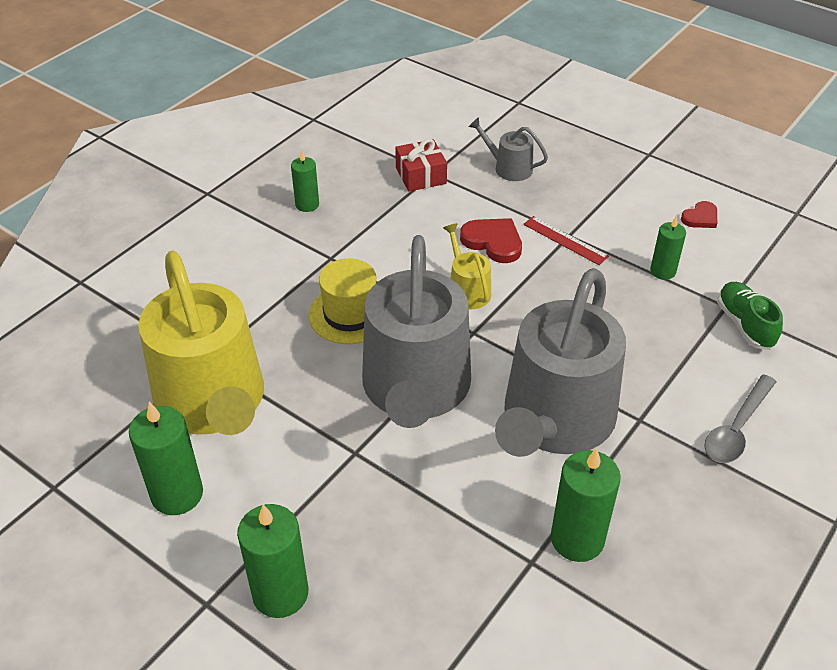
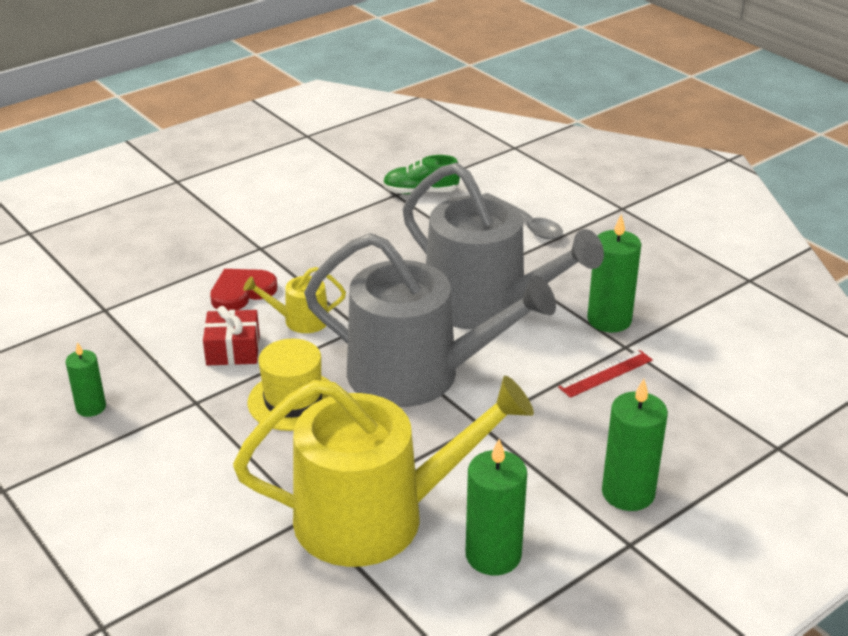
camera: 75 degrees left, 10 degrees down
red gift [395,139,447,192] -> red gift moved to [203,306,260,366]
grey watering can [469,117,548,181] -> none
red ruler [523,216,609,265] -> red ruler moved to [558,350,653,398]
green candle [650,216,686,280] -> none
red heart [681,201,717,228] -> none

